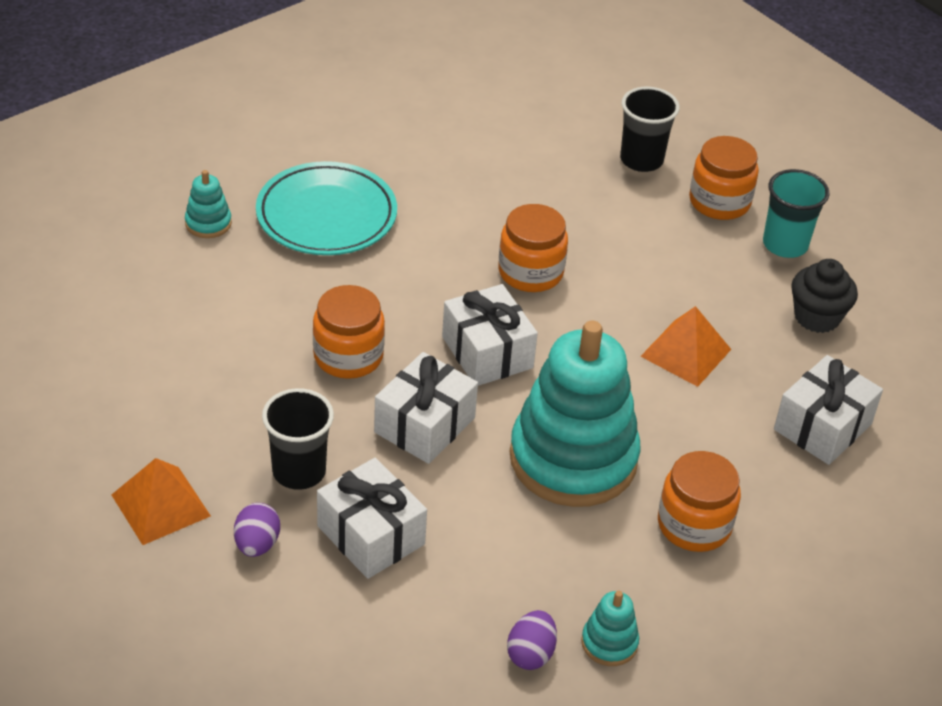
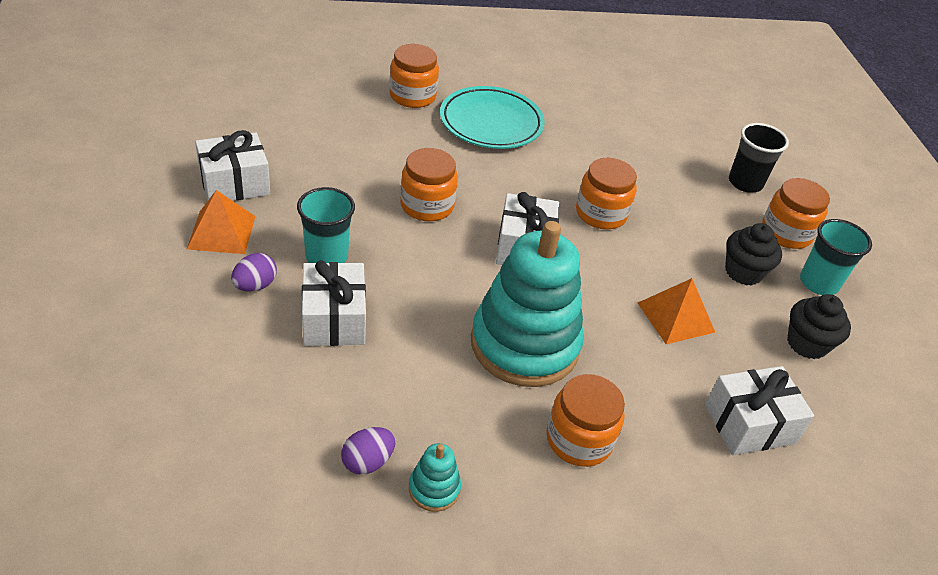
camera: 30 degrees right, 0 degrees up
turquoise stacking toy [185,170,232,238] -> orange jar [389,44,439,108]
black cup [262,388,334,490] -> turquoise cup [297,187,355,263]
white gift [374,352,478,464] -> white gift moved to [195,130,270,201]
none -> black cupcake [725,223,782,285]

